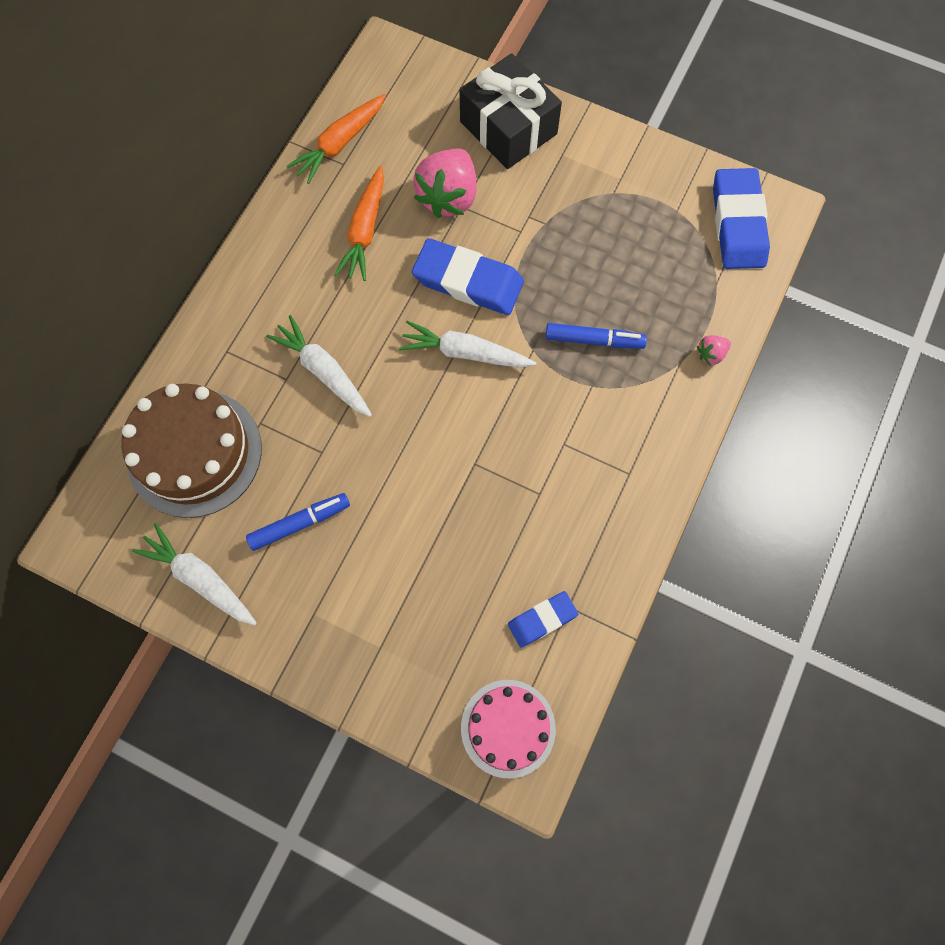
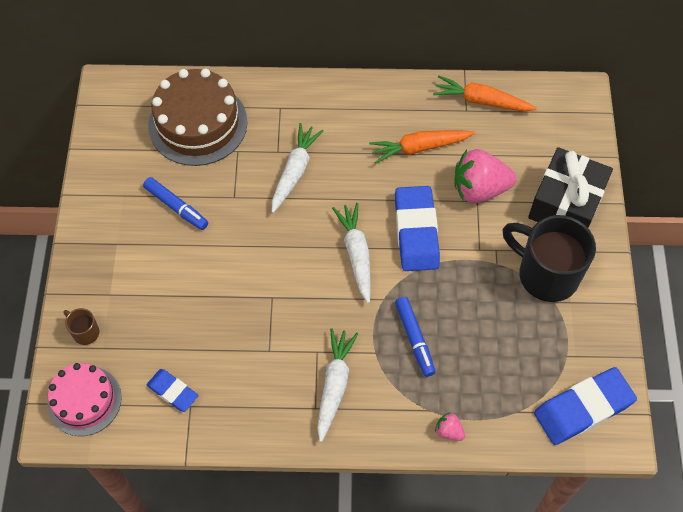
camera: 65 degrees right, 10 degrees down
white carrot [132,523,257,625] -> white carrot moved to [317,328,358,442]
none -> brown mug [63,308,99,345]
none -> black mug [502,215,596,302]

